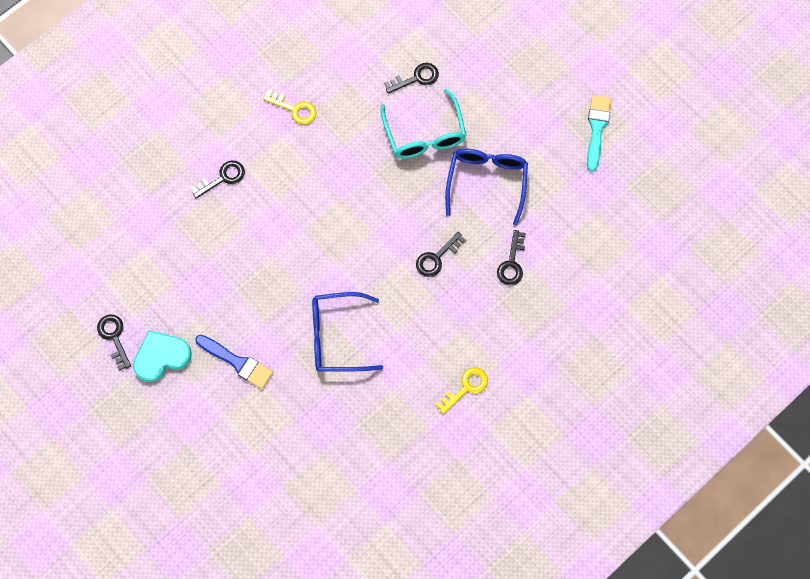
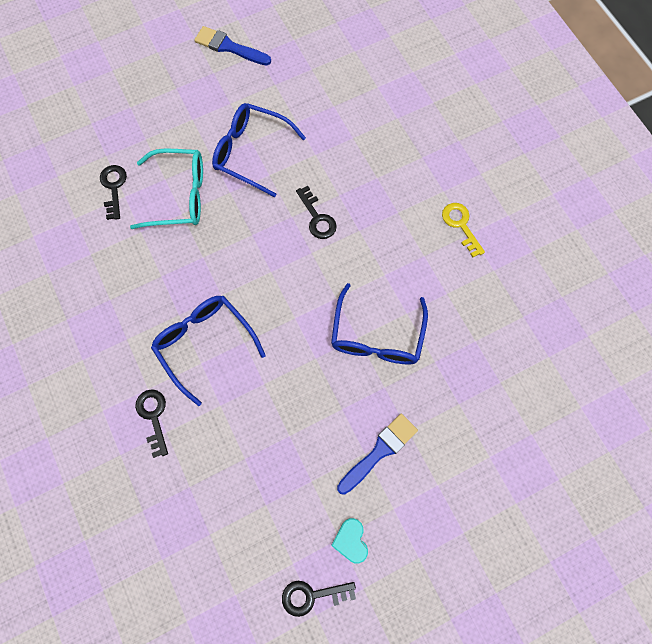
camera: 75 degrees left, 0 degrees up
turquoise heart [133,330,192,382] -> turquoise heart [331,518,368,563], size x0.59
yellow key [263,90,317,124] -> none
black key [497,230,526,285] -> none
turquoise brush [587,95,611,172] -> blue brush [194,26,271,65]
none -> blue glasses [151,296,266,406]

